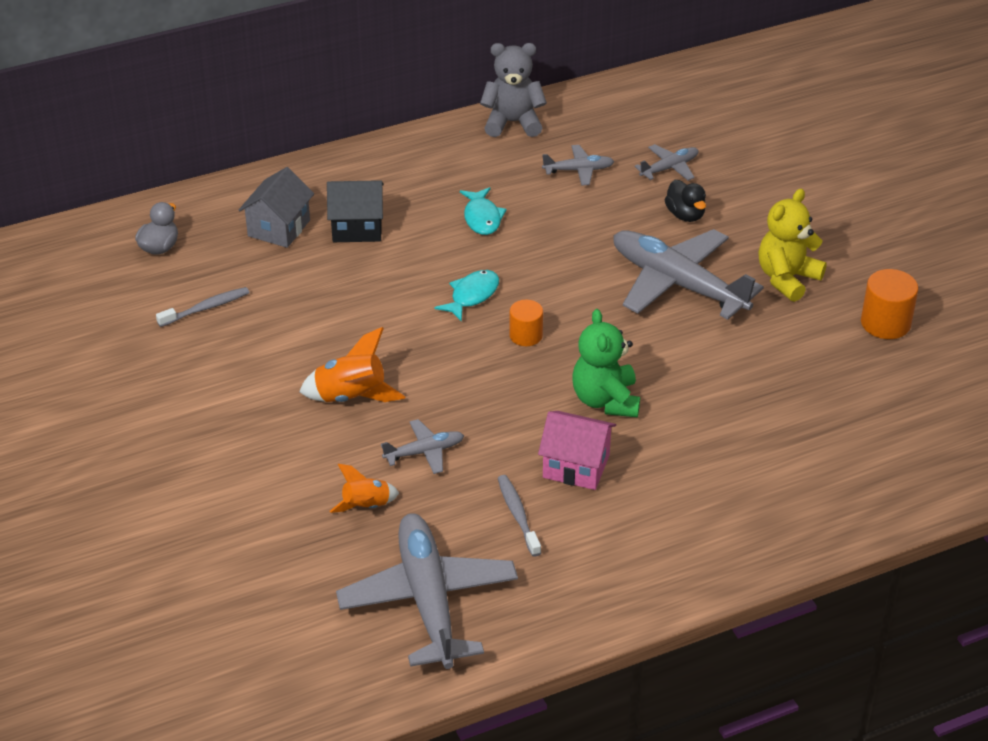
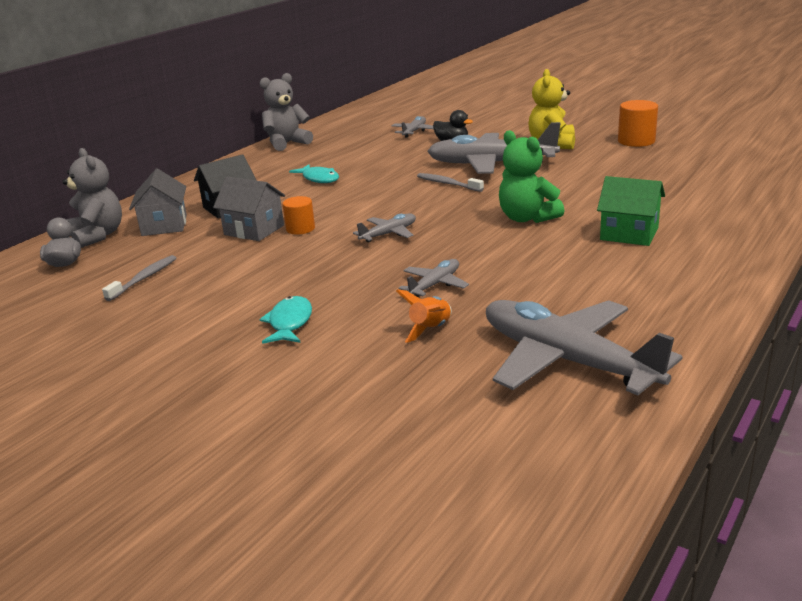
camera: 30 degrees left, 15 degrees down
orange rocket [299,327,405,402] -> none
turquoise fish [434,270,499,322] -> turquoise fish moved to [259,296,312,344]
grey toothbrush [498,475,541,557] -> grey toothbrush moved to [417,173,484,192]
orange cylinder [509,300,543,346] -> orange cylinder moved to [282,196,315,235]
pink house [538,411,616,490] -> none
grey plane [542,145,615,186] -> grey plane moved to [353,213,416,242]
none -> grey teddy bear [62,148,122,248]
none -> grey house [213,177,285,241]
none -> green house [597,176,665,246]

